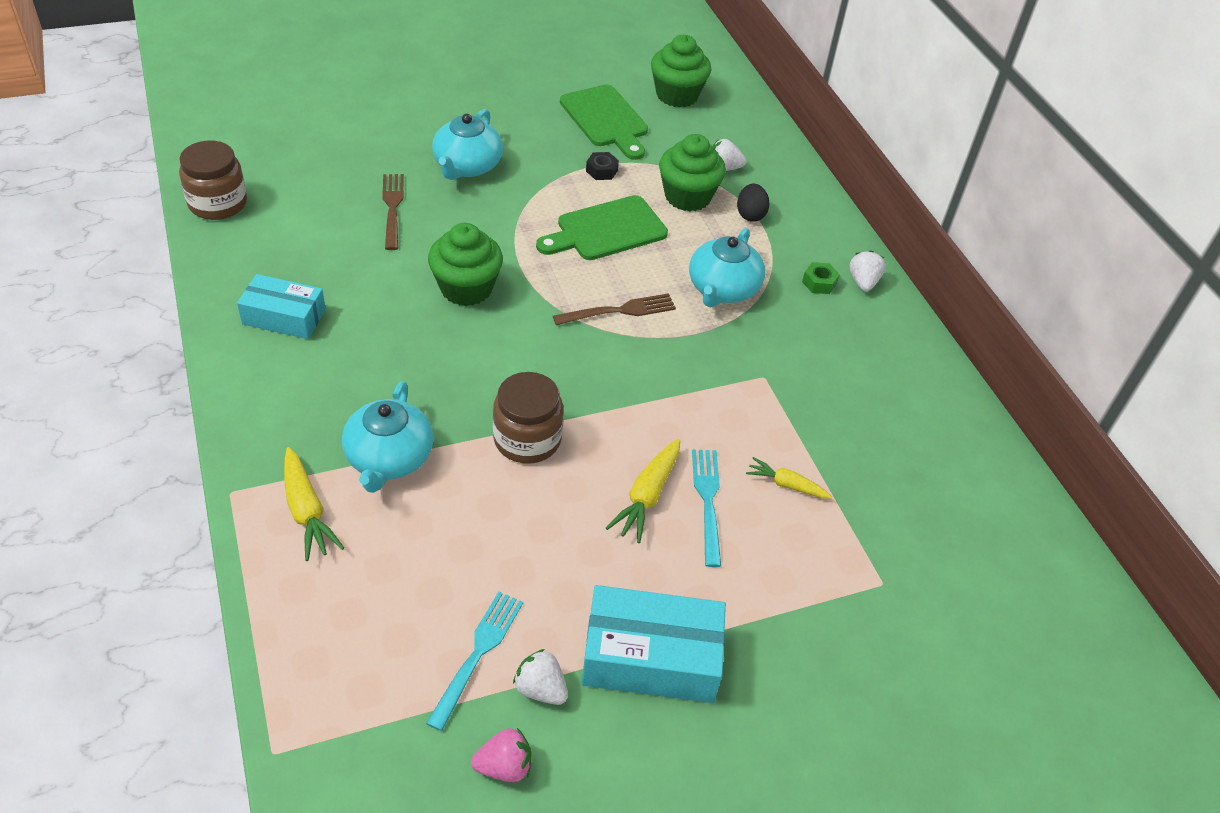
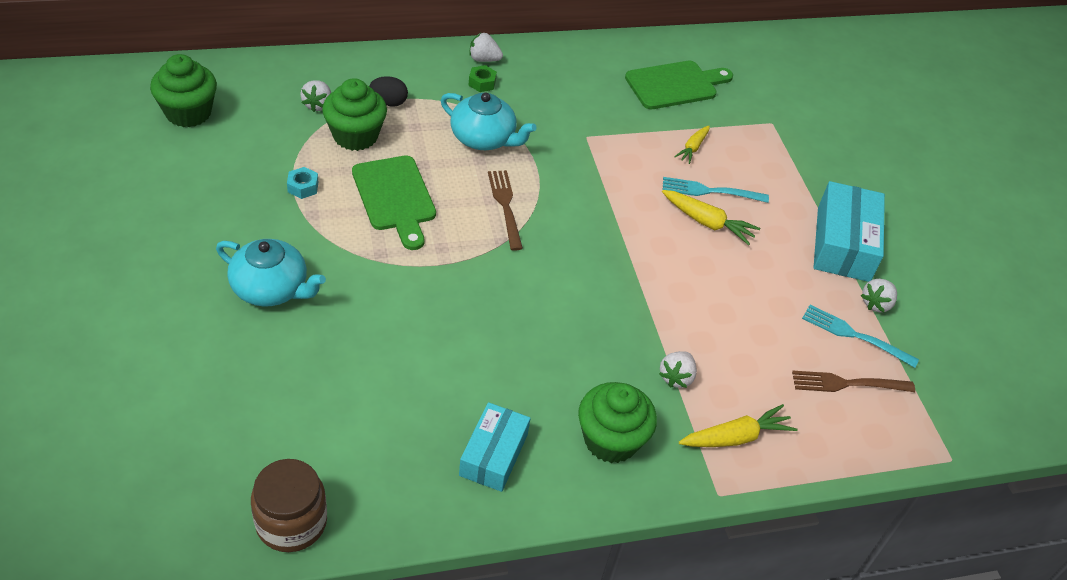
camera: 85 degrees left, 0 degrees up
turquoise teapot [342,381,434,493] -> white strawberry [659,351,697,388]
brown fork [382,174,404,250] -> brown fork moved to [792,371,915,392]
green cupcake [428,223,503,306] -> green cupcake moved to [578,382,657,463]
pink strawberry [471,728,531,782] -> none
brown jar [493,372,563,464] -> none
green cutting board [560,85,648,160] -> green cutting board moved to [625,61,733,109]
black nut [586,152,619,180] -> turquoise nut [287,167,318,199]

